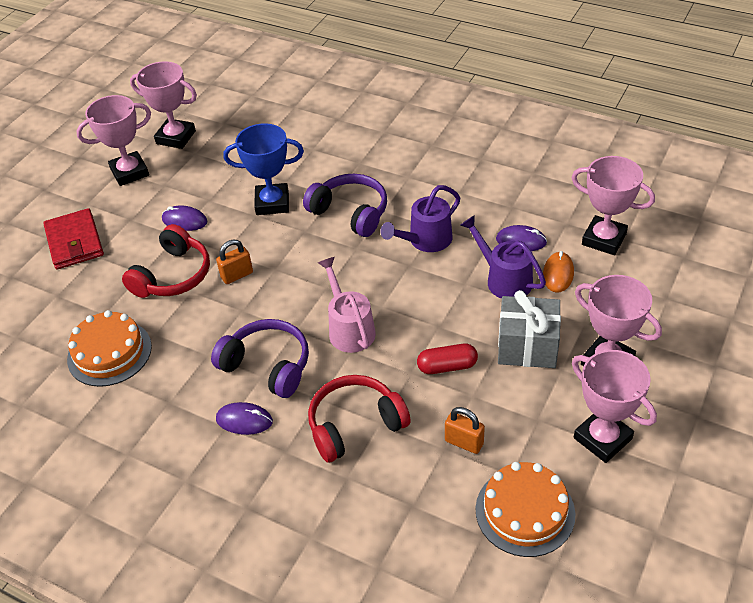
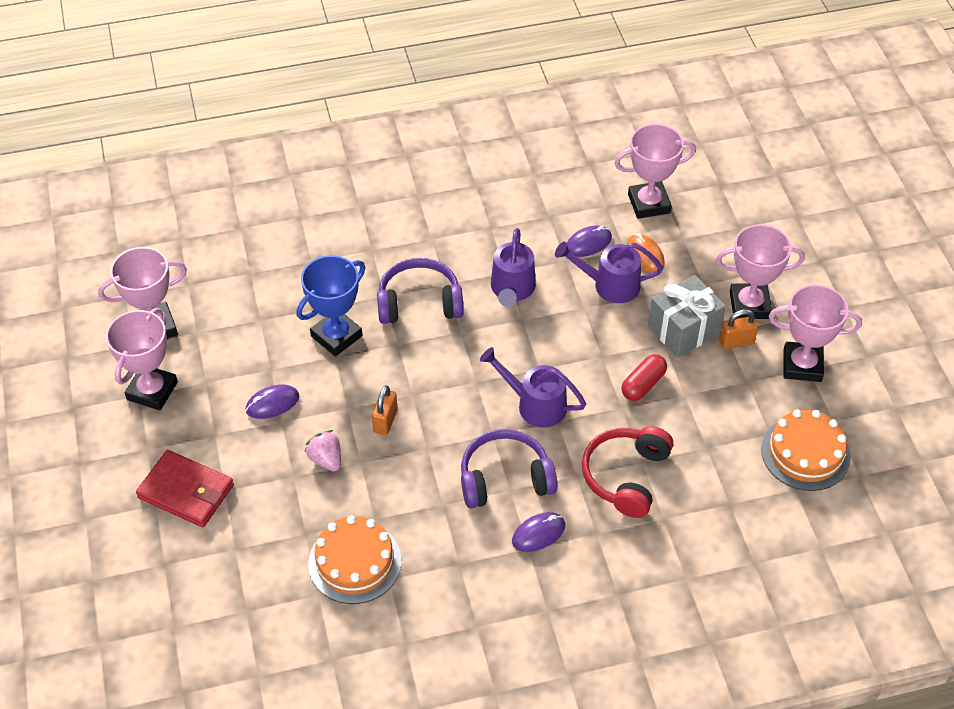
camera: 45 degrees left, 5 degrees up
red headphones [122,224,210,298] -> pink strawberry [305,430,341,471]
pink watering can [318,257,376,353] -> purple watering can [480,347,586,428]
orange padlock [445,407,485,454] -> orange padlock moved to [719,309,758,350]

